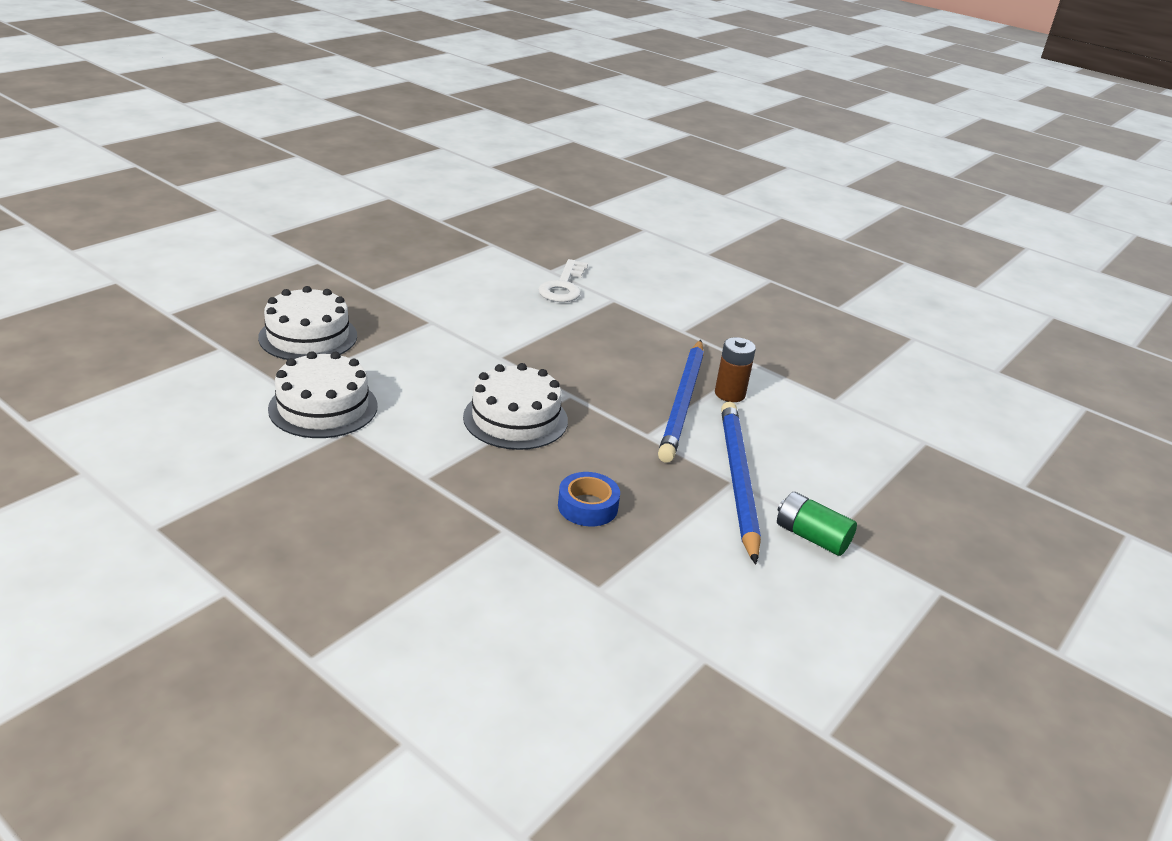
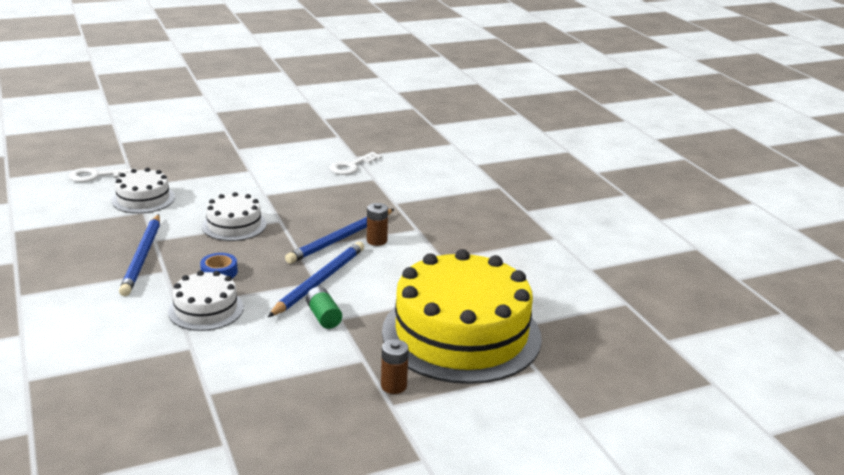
camera: 30 degrees right, 5 degrees down
white cake [258,286,357,360] -> white cake moved to [168,270,244,331]
none -> white key [69,168,132,182]
none -> blue pencil [119,214,160,296]
none -> brown battery [381,339,409,394]
none -> yellow cake [382,249,542,384]

